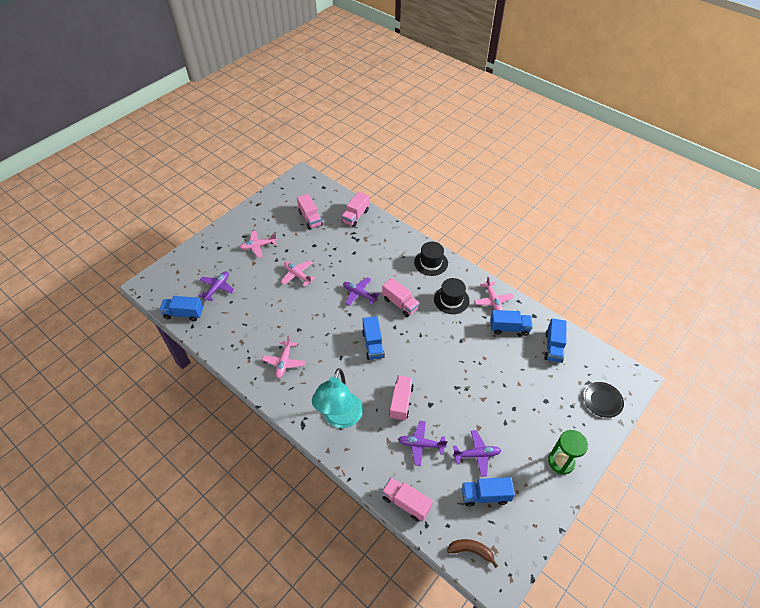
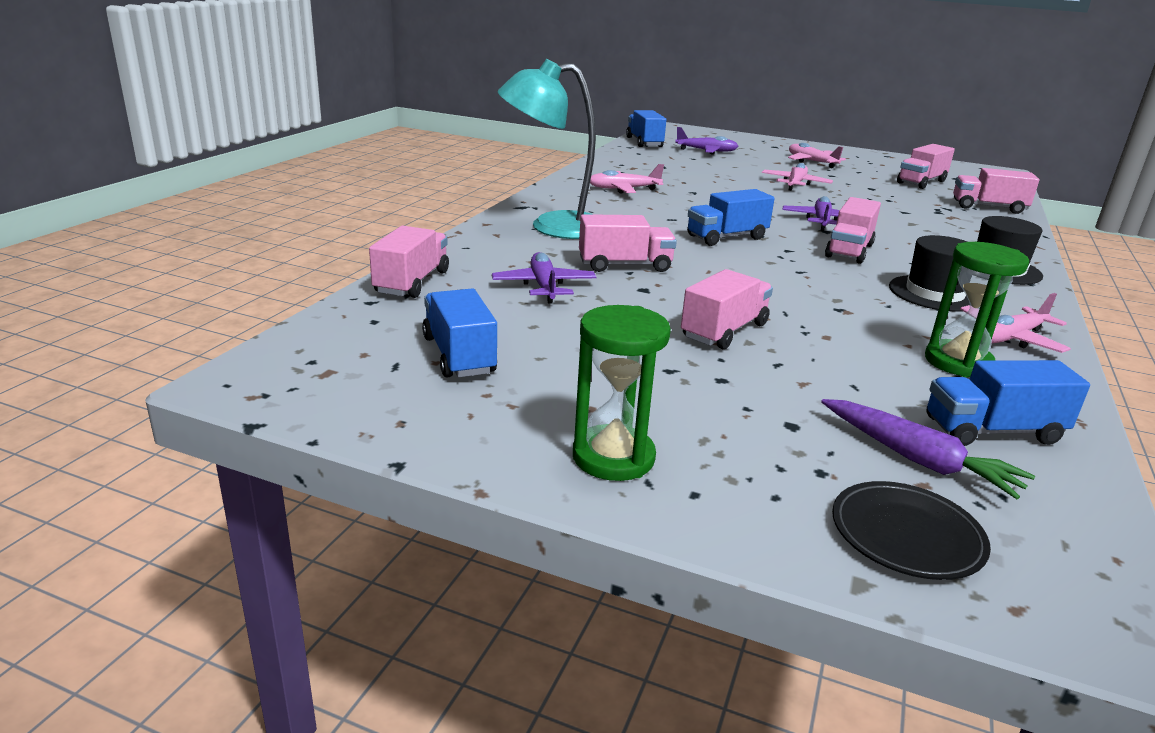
camera: 70 degrees right, 25 degrees down
brown banana [447,539,498,568] -> none
purple plane [453,430,501,477] -> none
blue truck [490,310,533,336] -> green hourglass [925,242,1029,377]
none -> pink truck [681,269,773,349]
none -> purple carrot [821,399,1035,499]

